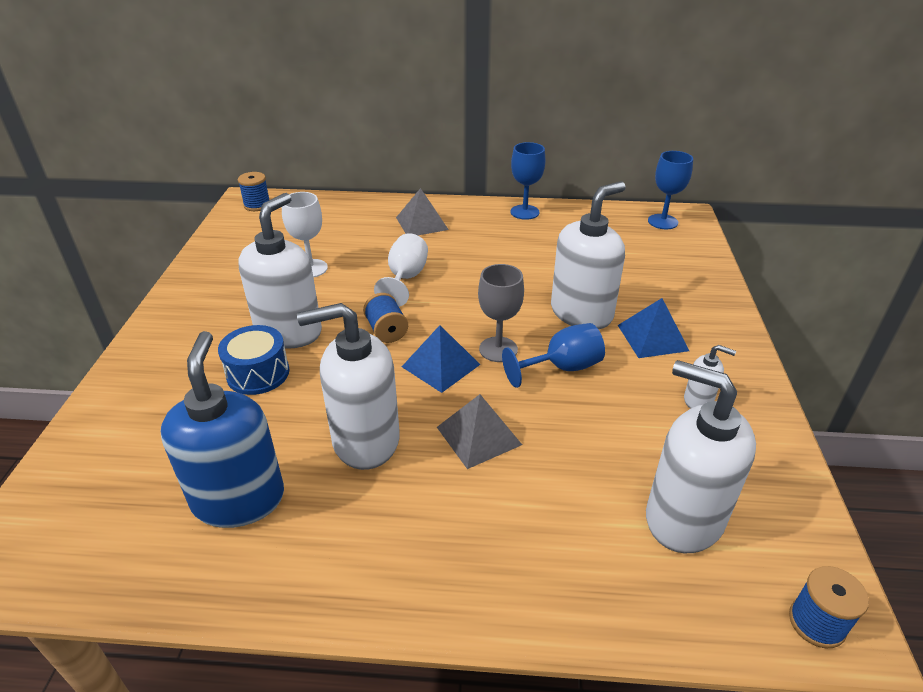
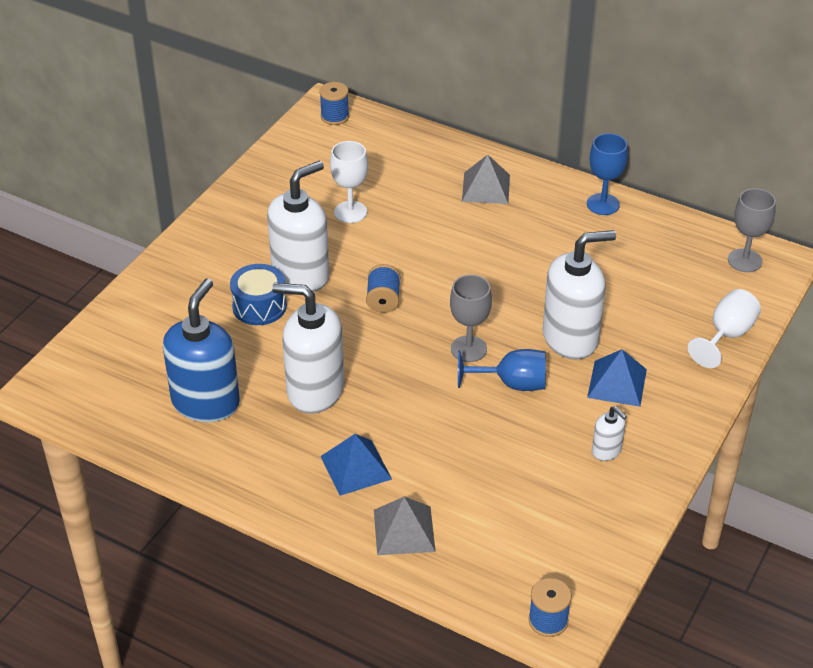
camera: 25 degrees right, 5 degrees up
white goblet [374,233,428,307] -> white goblet moved to [688,289,761,368]
blue pyramid [402,325,480,393] -> blue pyramid moved to [320,434,392,496]
grey pyramid [437,394,522,469] -> grey pyramid moved to [374,497,436,555]
white soap dispenser [646,360,756,553] -> none
blue goblet [648,151,693,229] -> grey goblet [728,188,776,272]

